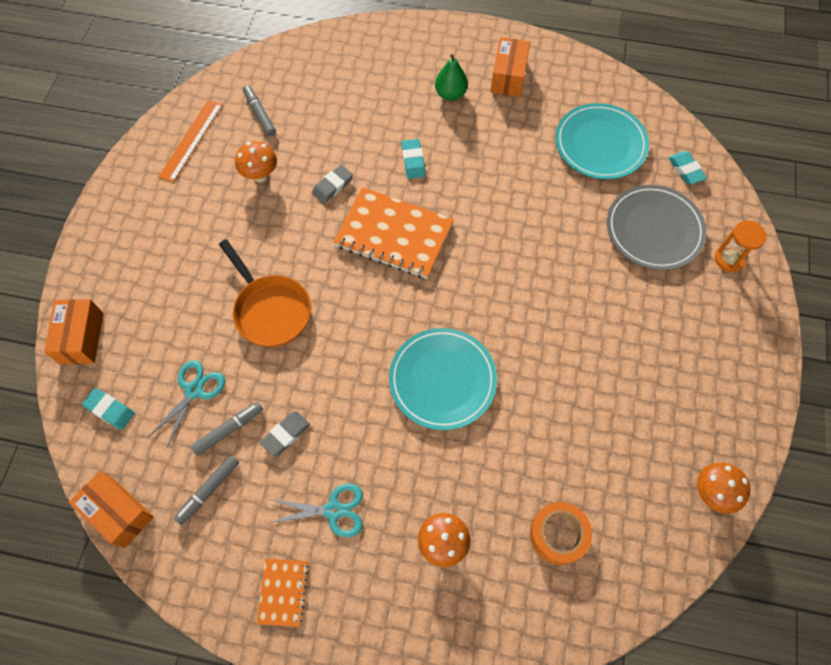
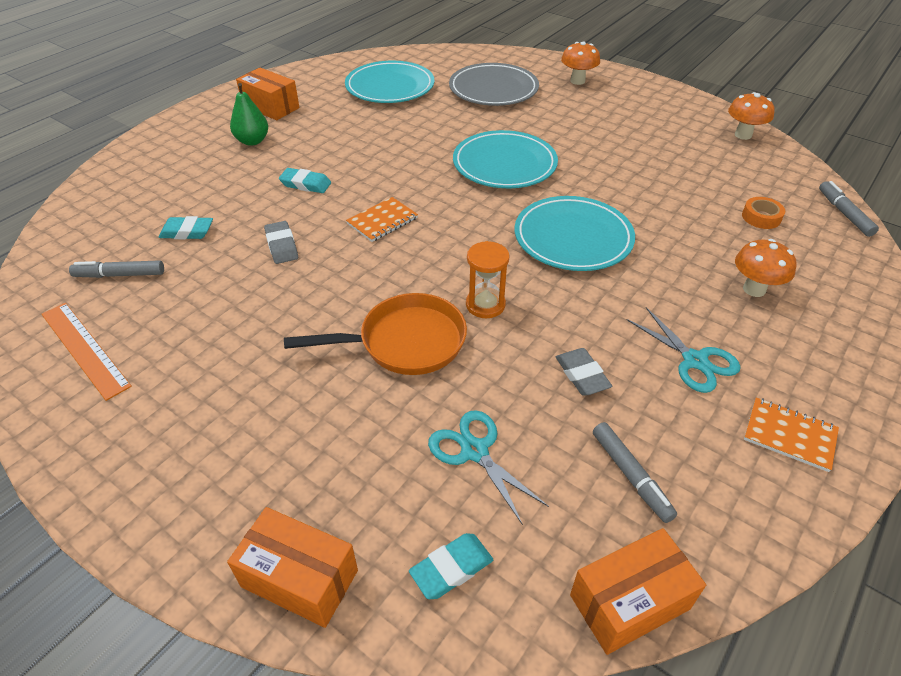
camera: 65 degrees left, 20 degrees down
grey marker [191,402,263,456] -> grey marker moved to [819,181,879,237]
orange mushroom [235,141,277,183] -> orange mushroom moved to [561,41,600,85]
turquoise scissors [269,484,363,537] -> turquoise scissors turned 120 degrees clockwise [626,307,741,393]
orange notebook [334,187,454,279] -> orange notebook [346,197,418,242], size x0.50
orange tape [530,502,592,565] -> orange tape [742,197,785,229], size x0.65
turquoise eraser [668,151,707,184] -> turquoise eraser moved to [158,216,213,239]
orange hourglass [715,220,766,272] -> orange hourglass moved to [466,241,510,318]
none -> turquoise plate [453,130,558,188]

